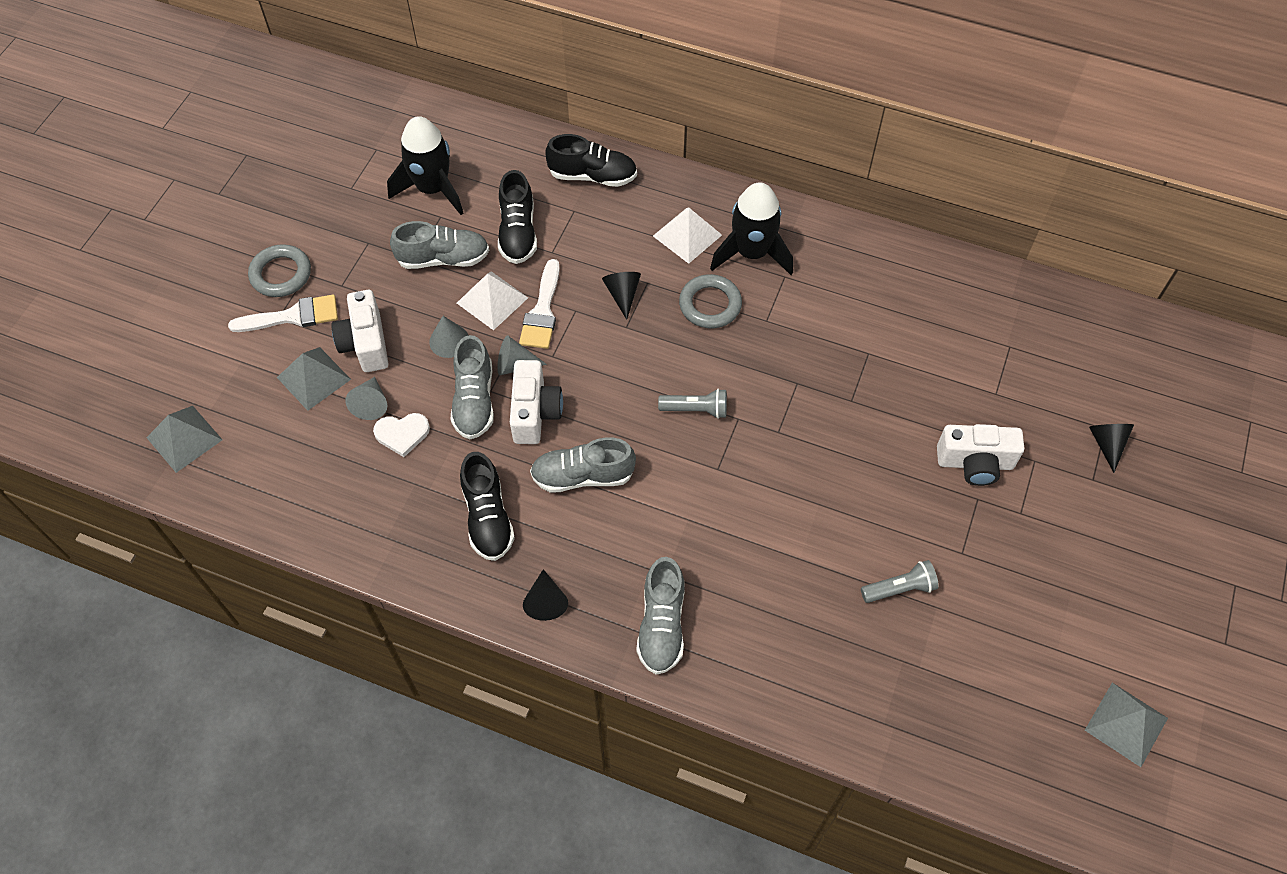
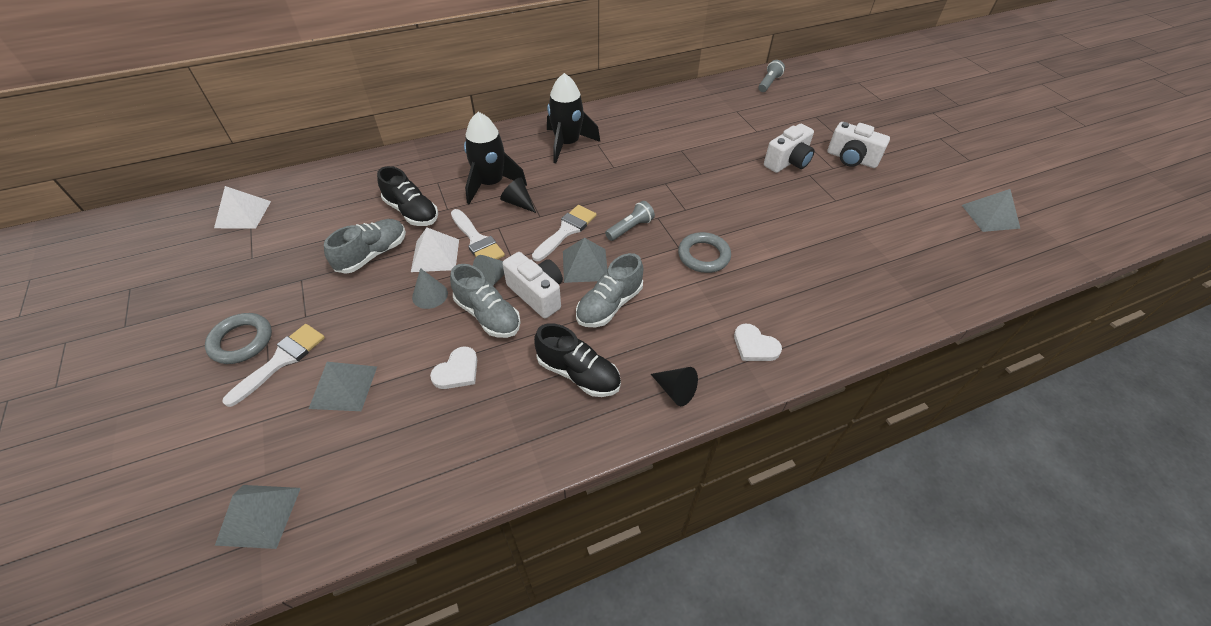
camera: 45 degrees left, 10 degrees down
white camera [331,290,388,372] -> white camera moved to [827,122,890,168]
grey cone [345,377,387,420] -> none
black rocket [387,116,463,215] -> black rocket moved to [464,112,527,204]
black shoe [545,134,637,187] -> none
grey shoe [636,557,684,675] -> white heart [734,324,782,361]
white pyramid [653,208,722,264] -> white pyramid moved to [214,186,271,229]
grey ring [679,274,742,328] -> grey ring moved to [678,232,731,273]
grey flashlight [861,560,939,603] -> grey flashlight moved to [758,60,785,92]
black cone [1089,424,1134,473] -> none
none -> white brush [532,205,597,261]
none -> grey pyramid [563,238,607,283]

